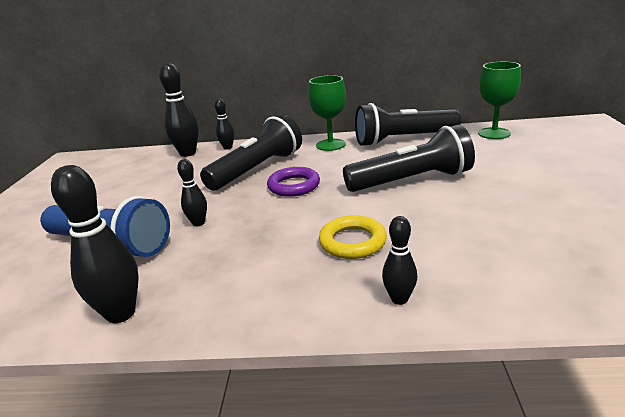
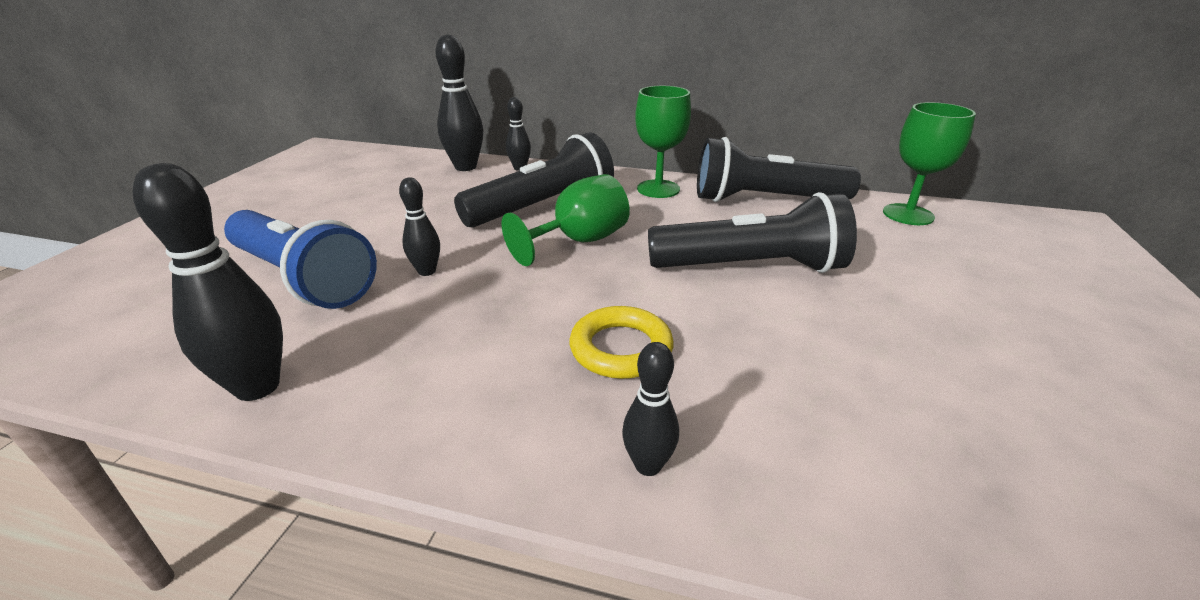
camera: 10 degrees right, 5 degrees up
purple ring [267,167,320,197] -> green goblet [502,174,630,266]

